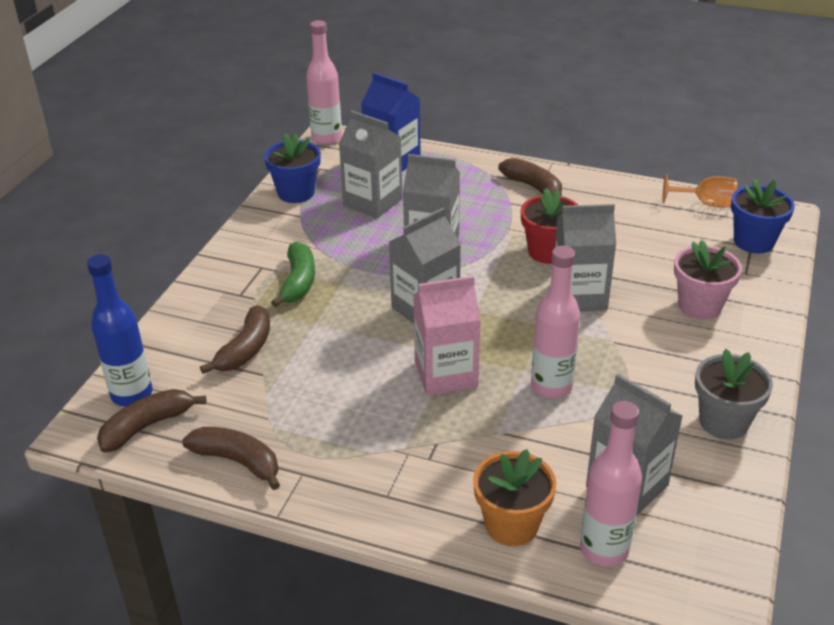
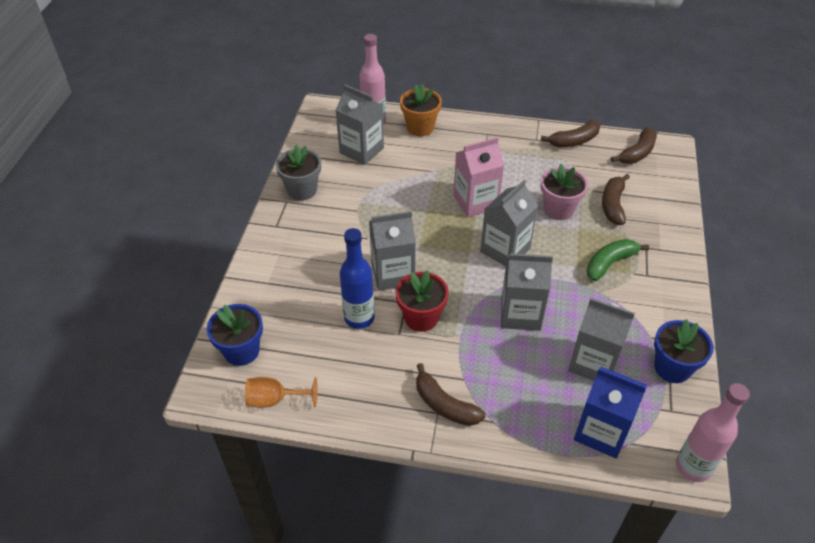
camera: 170 degrees right, 10 degrees up
blue bottle [87,254,152,406] -> blue bottle moved to [340,228,375,329]
brown banana [182,427,280,490] -> brown banana turned 45 degrees counterclockwise [541,120,600,147]
green banana [271,242,315,307] -> green banana turned 60 degrees clockwise [586,239,649,281]
pink bottle [531,246,580,399] -> none
pink flower pot [674,240,742,320] -> pink flower pot moved to [541,164,588,220]

